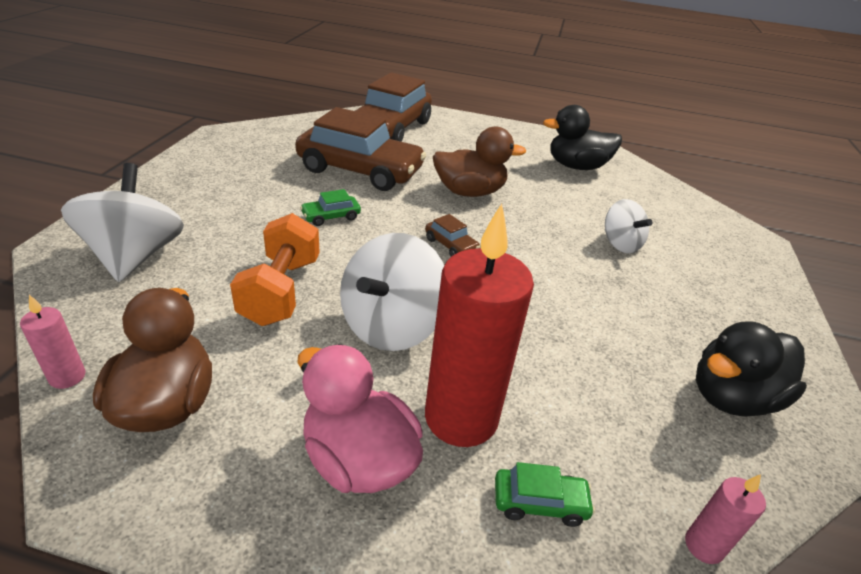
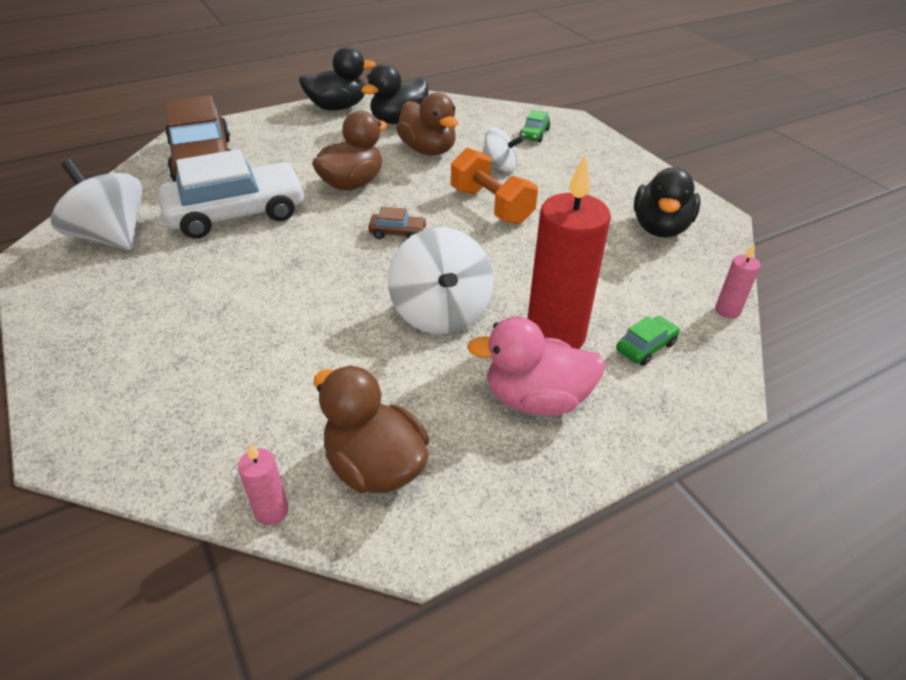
camera: 40 degrees left, 5 degrees up
white spinning top [61,163,184,282] -> white spinning top moved to [51,159,142,250]
orange dumbbell [230,213,320,326] -> orange dumbbell moved to [451,148,538,225]
brown car [295,107,426,191] -> white car [158,149,306,239]
green car [300,189,361,226] -> green car moved to [519,110,550,142]
none -> black duck [299,46,376,111]
none -> brown duck [396,92,458,156]

